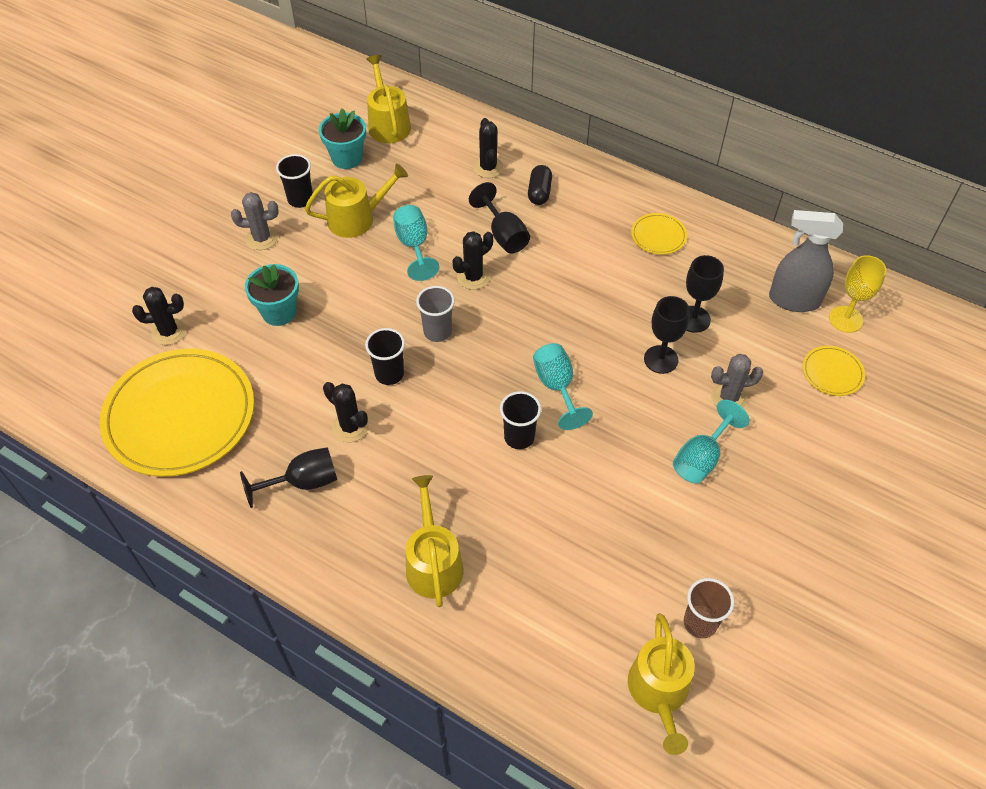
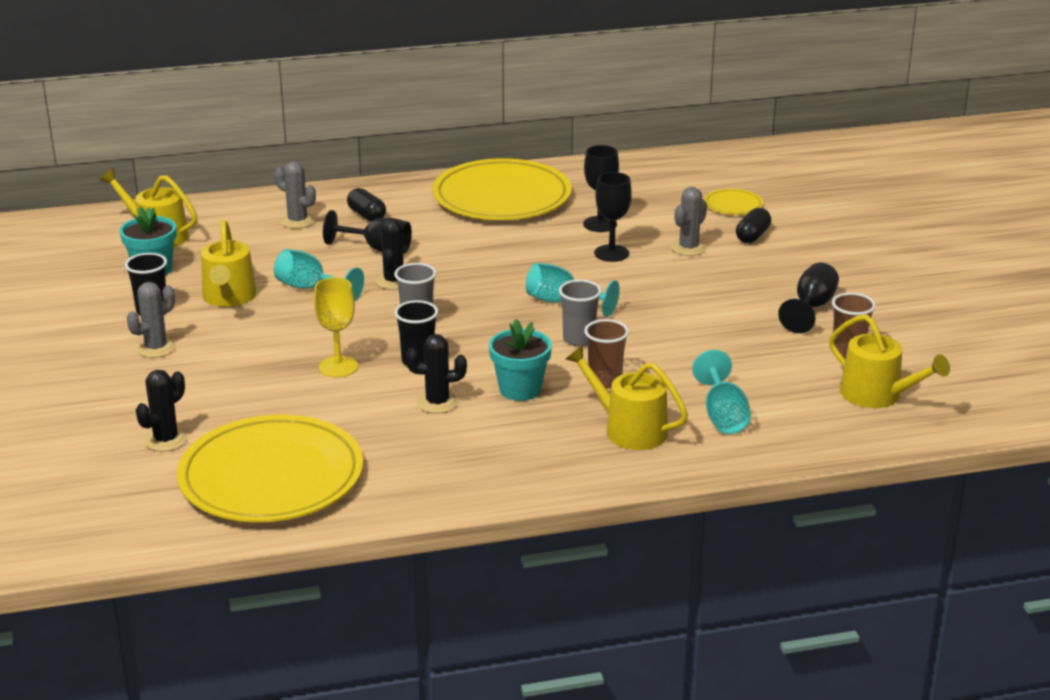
camera: 45 degrees left, 25 degrees down
black goblet [240,447,337,508] -> black goblet moved to [778,263,839,333]
turquoise flower pot [245,264,299,326] -> turquoise flower pot moved to [489,319,552,401]
yellow watering can [305,164,408,238] -> yellow watering can turned 150 degrees clockwise [201,220,257,307]
black cactus [473,118,504,178] -> grey cactus [274,161,316,229]
black cup [500,391,541,449] -> grey cup [559,279,602,346]
yellow plate [631,213,687,255] -> yellow plate [432,158,571,220], size x2.39
turquoise goblet [673,400,750,484] -> turquoise goblet moved to [692,350,751,434]
grey spray bottle [769,210,843,312] -> none
yellow goblet [829,255,886,333] -> yellow goblet moved to [314,277,358,378]
none -> brown cup [584,319,629,389]
none -> black capsule [736,208,771,243]

